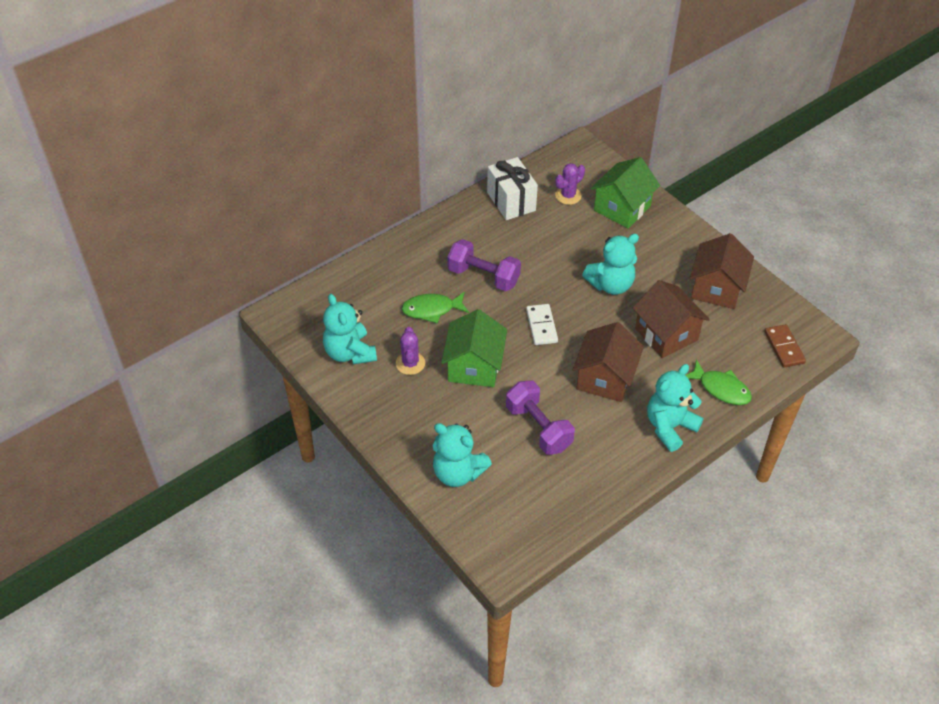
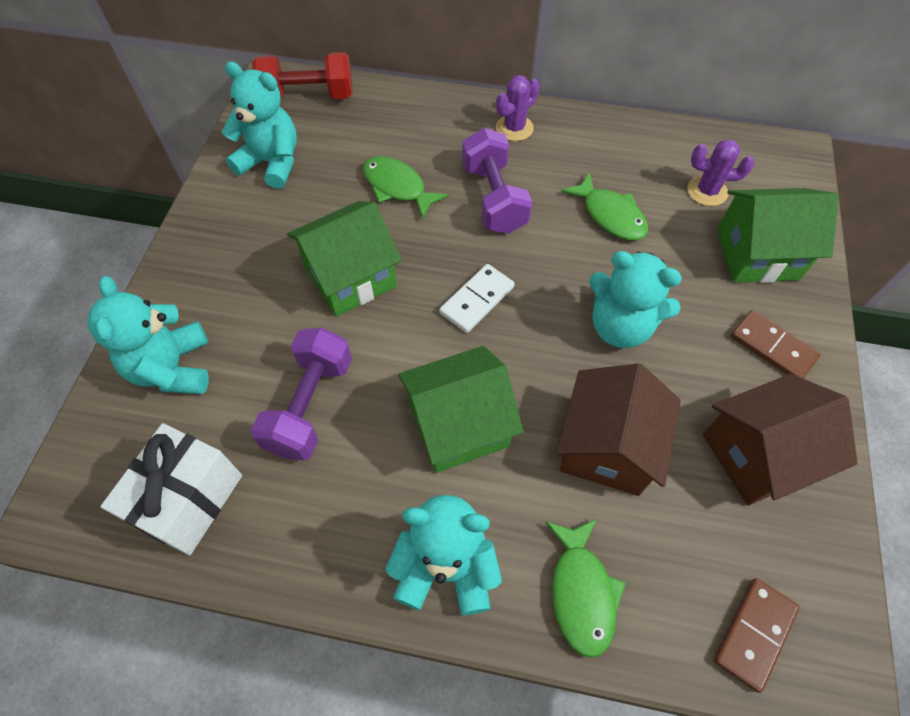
camera: 50 degrees right, 10 degrees up
turquoise teddy bear [323,294,377,364] -> turquoise teddy bear turned 90 degrees clockwise [221,61,297,189]
purple cactus [396,327,425,375] -> purple cactus moved to [496,75,540,141]
white gift [487,157,538,220] -> white gift moved to [101,423,242,555]
brown house [572,322,644,402] -> green house [398,346,523,473]
none -> red dumbbell [252,52,353,99]
none -> green fish [561,172,648,240]
none -> brown domino [731,310,821,379]

